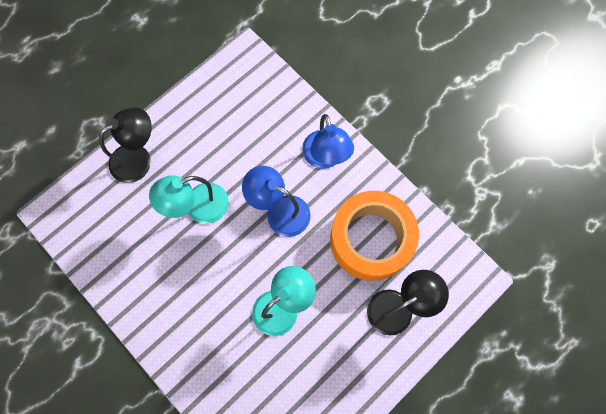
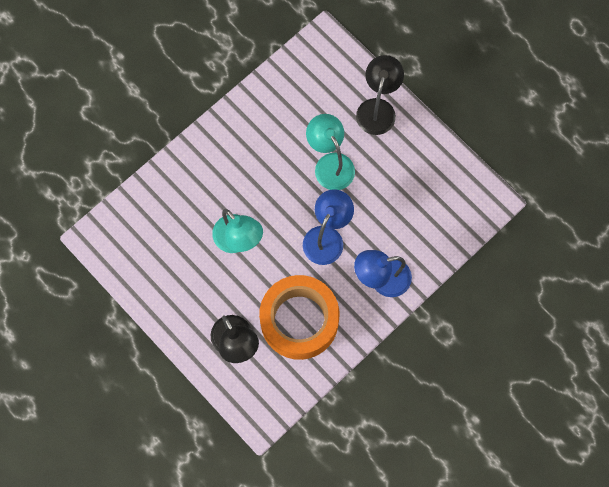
camera: 90 degrees right, 0 degrees up
black lamp [99,107,152,183] -> black lamp turned 135 degrees counterclockwise [356,55,404,135]

